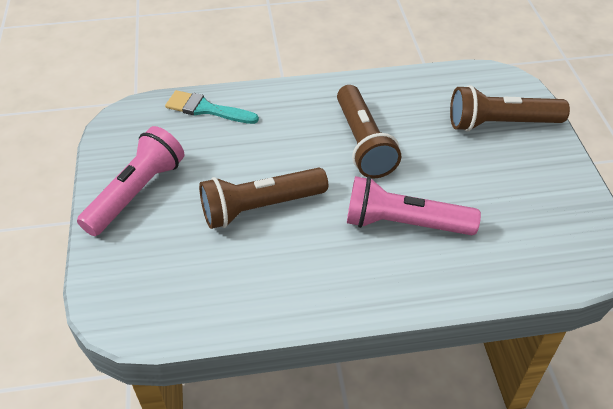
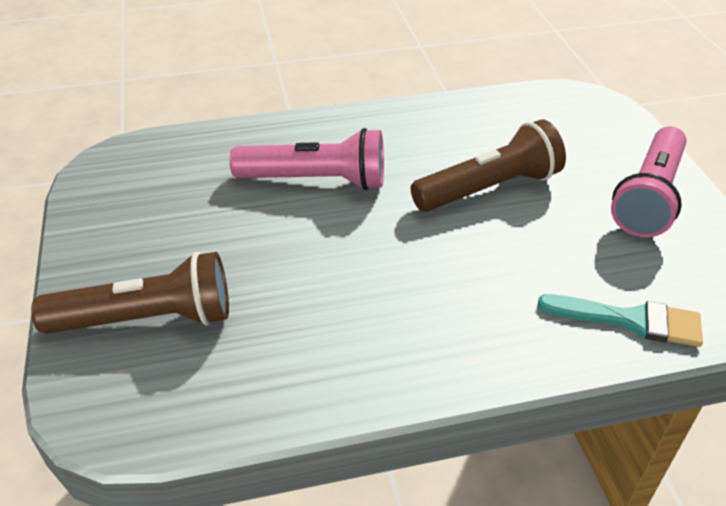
camera: 175 degrees right, 5 degrees down
brown flashlight [337,85,401,178] -> none

